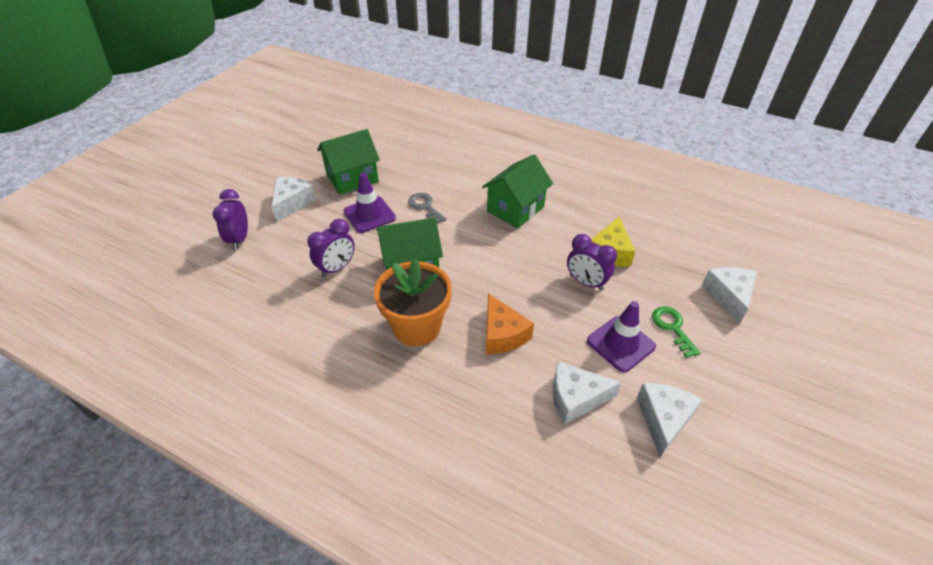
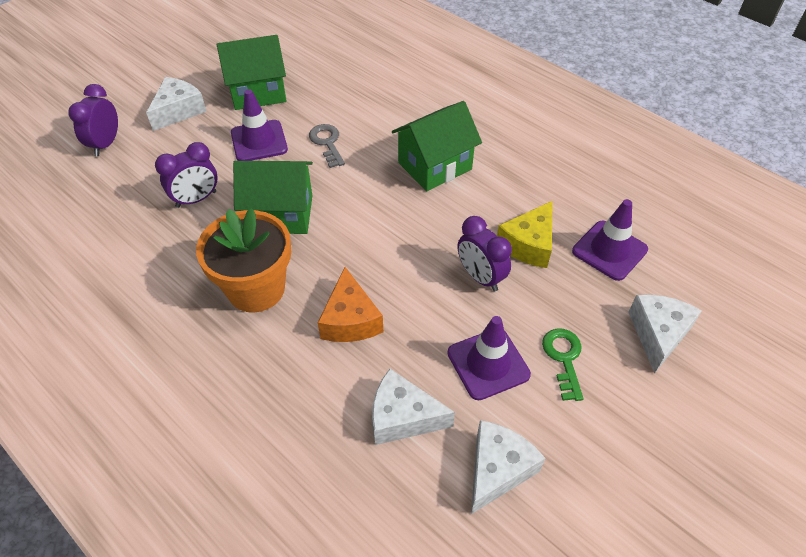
camera: 15 degrees right, 5 degrees up
none -> purple traffic cone [572,199,648,281]

